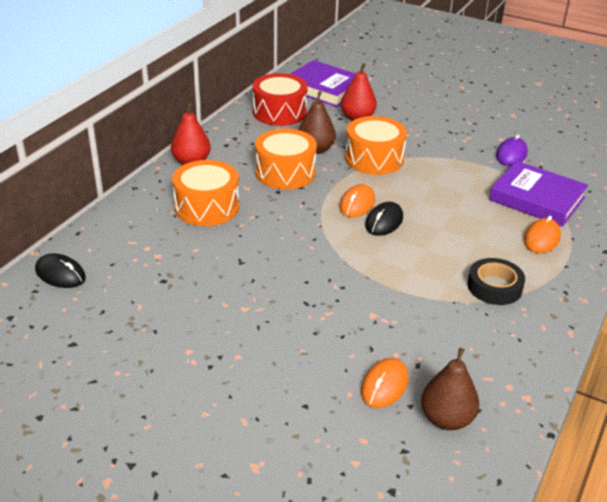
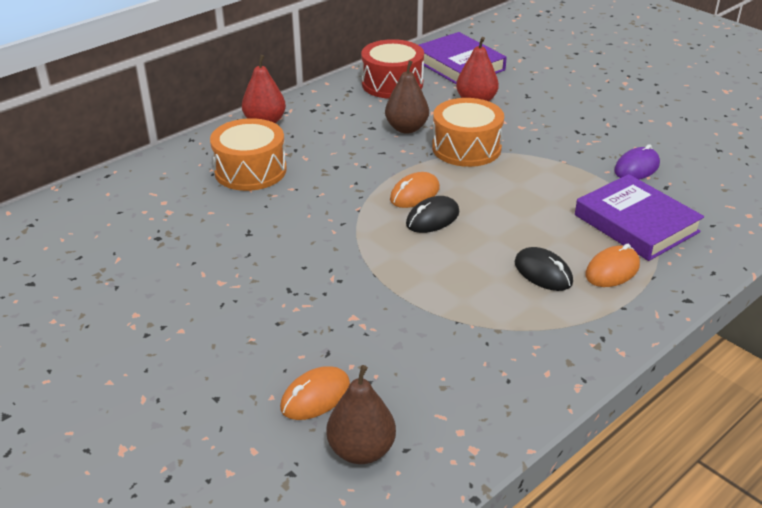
camera: 20 degrees right, 0 degrees up
black mouse [35,253,86,288] -> black mouse moved to [514,247,573,291]
orange drum [255,129,317,189] -> none
black tape [468,258,525,305] -> none

